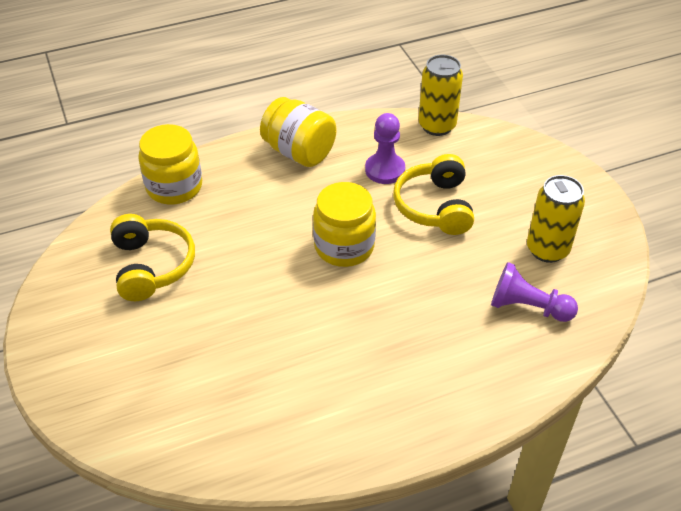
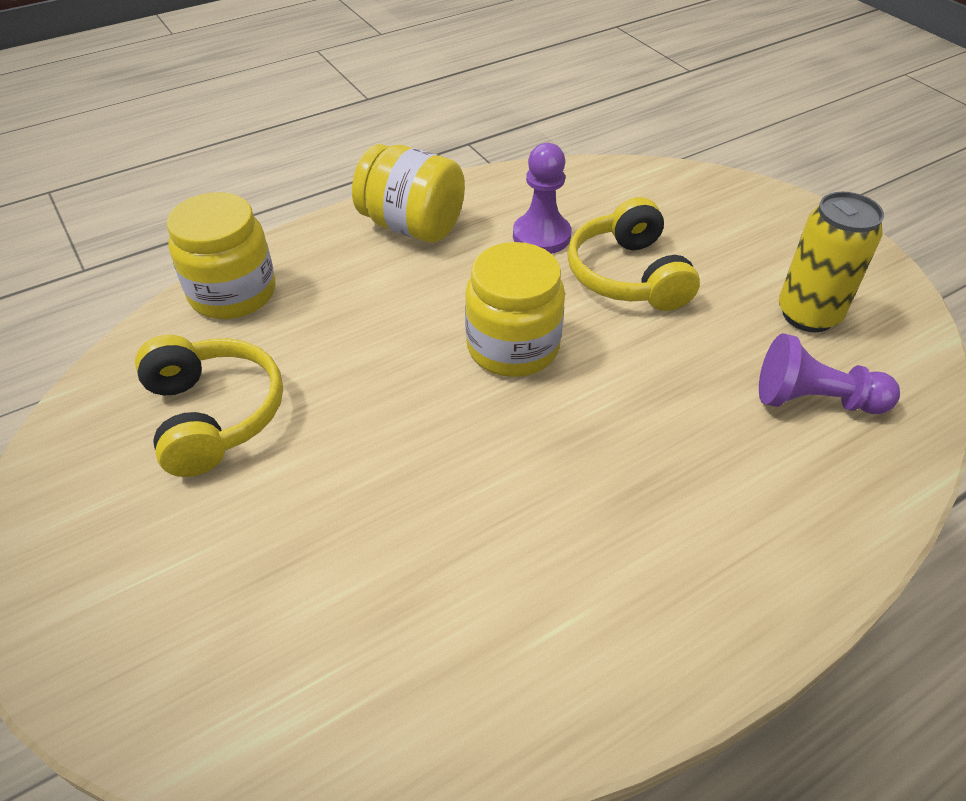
camera: 10 degrees left, 0 degrees up
yellow can [418,55,463,136] -> none

